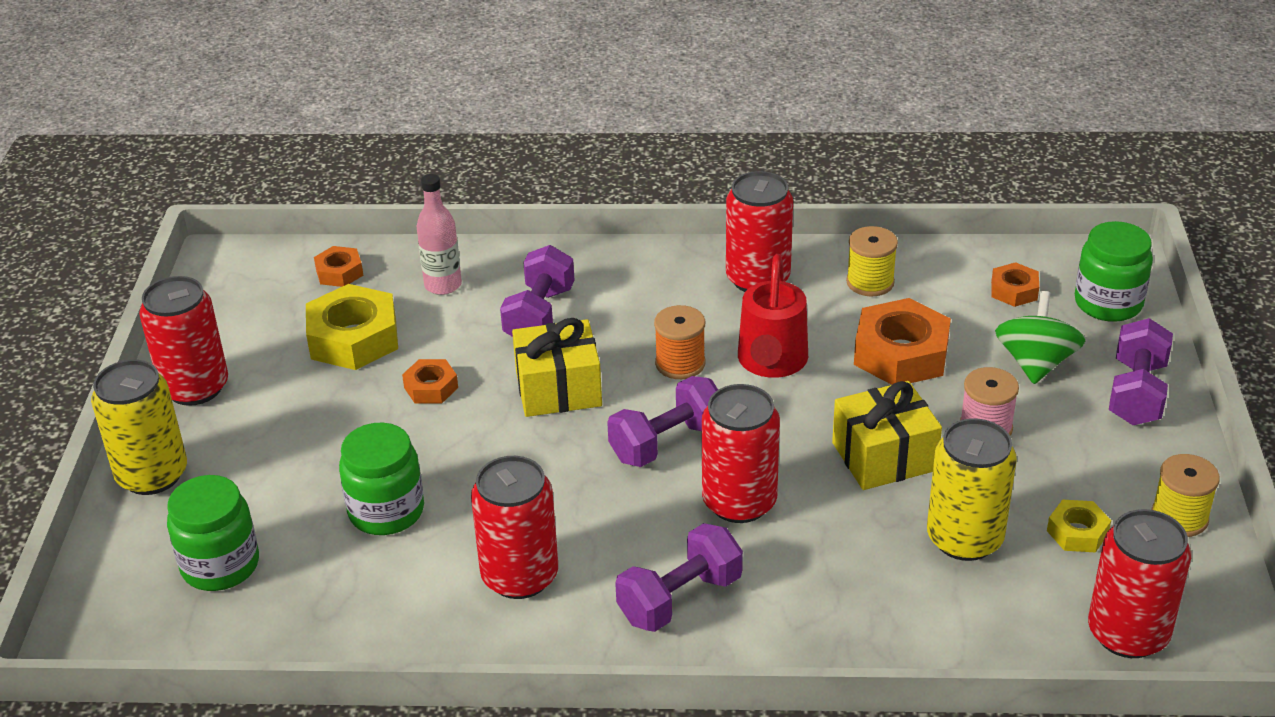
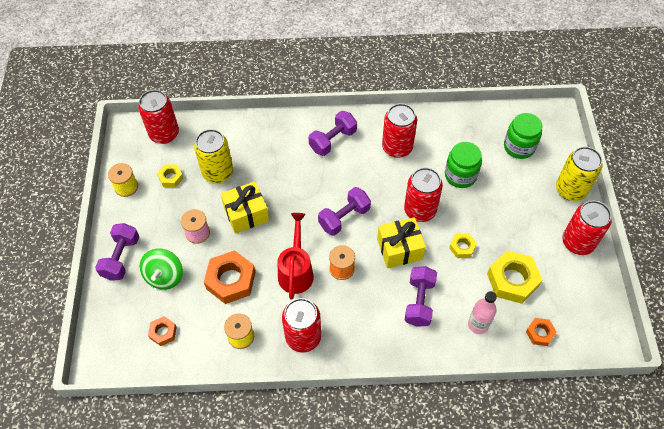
camera: 175 degrees right, 20 degrees up
orange nut [402,359,458,403] -> yellow nut [449,233,477,258]
red can [702,384,780,523] -> red can moved to [404,168,443,222]
green jar [1075,221,1153,322] -> none

